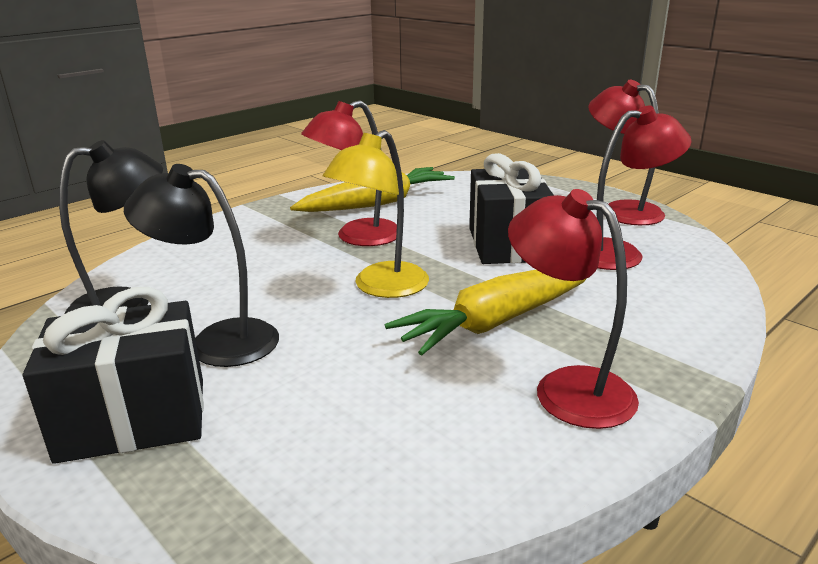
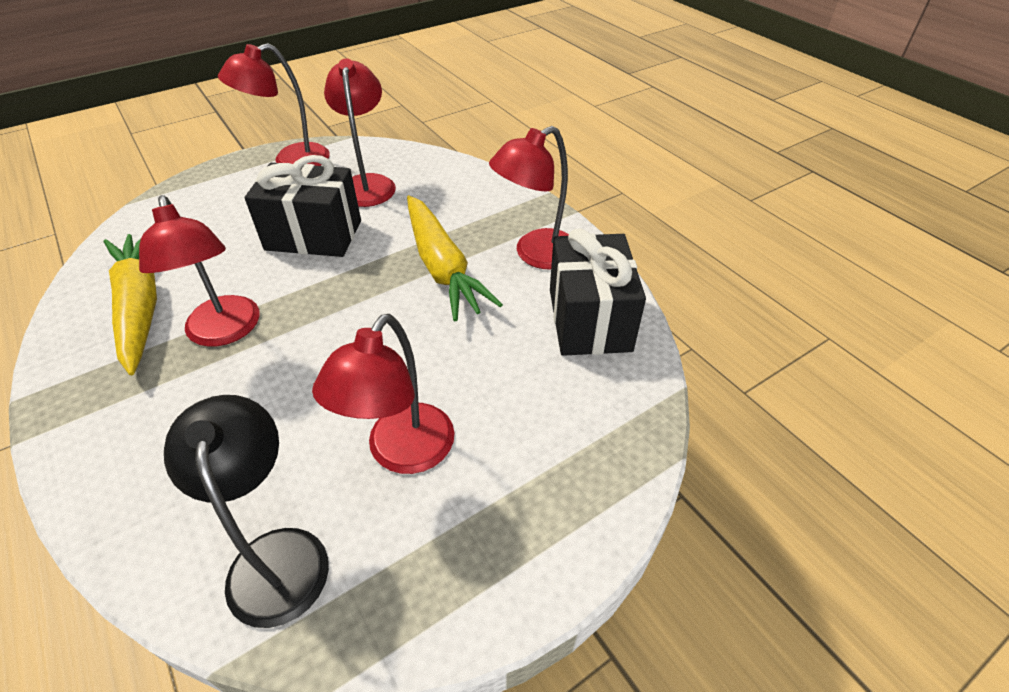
camera: 80 degrees left, 20 degrees up
black gift [23,287,204,464] -> black gift moved to [550,228,646,356]
black lamp [124,164,279,367] -> red lamp [312,314,455,474]
yellow lamp [323,130,429,298] -> none

